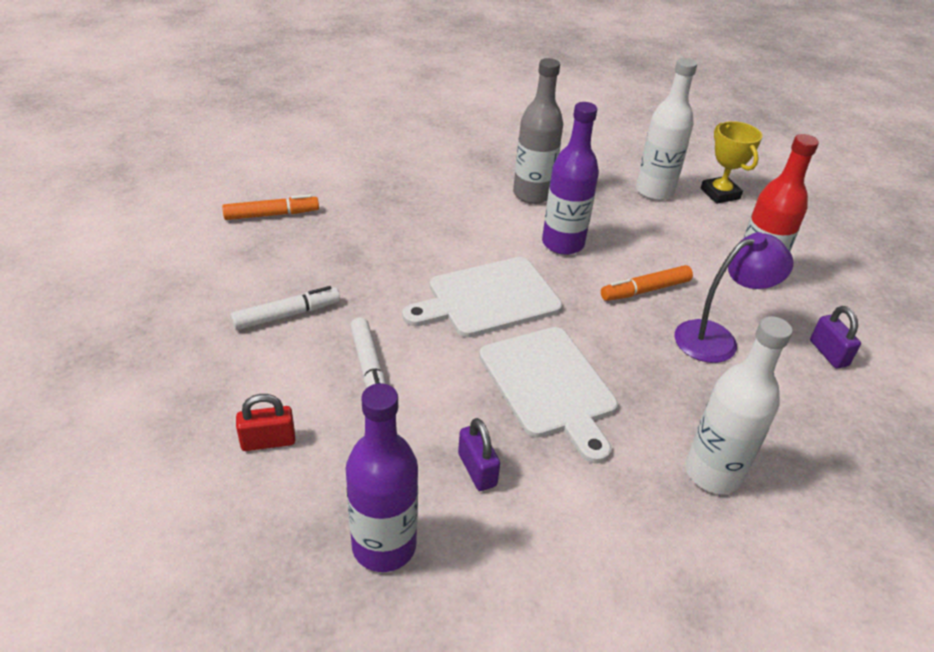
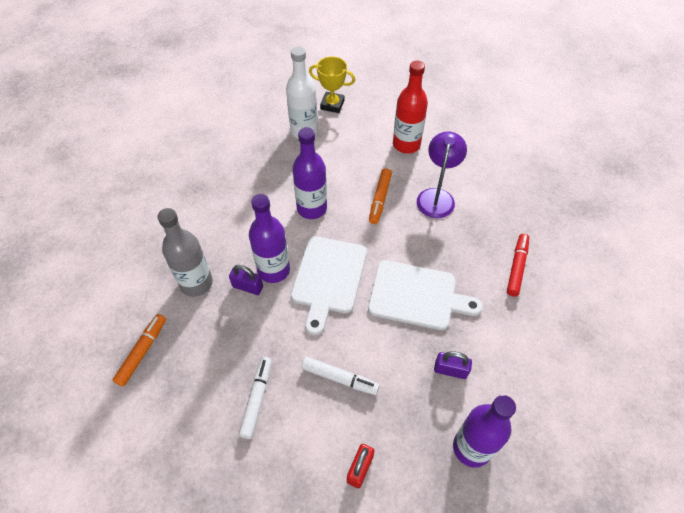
camera: 50 degrees left, 15 degrees up
grey bottle [513,58,563,204] -> grey bottle moved to [158,208,213,297]
white bottle [685,316,793,494] -> red marker [507,234,529,297]
purple padlock [810,306,861,368] -> purple padlock moved to [229,265,263,295]
none -> purple bottle [249,194,290,283]

